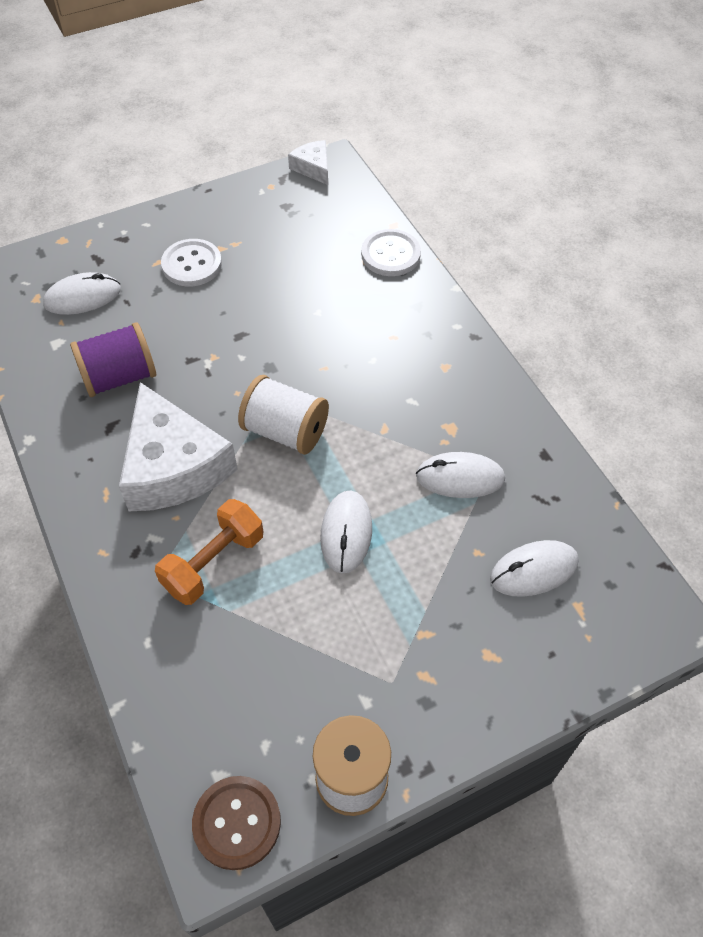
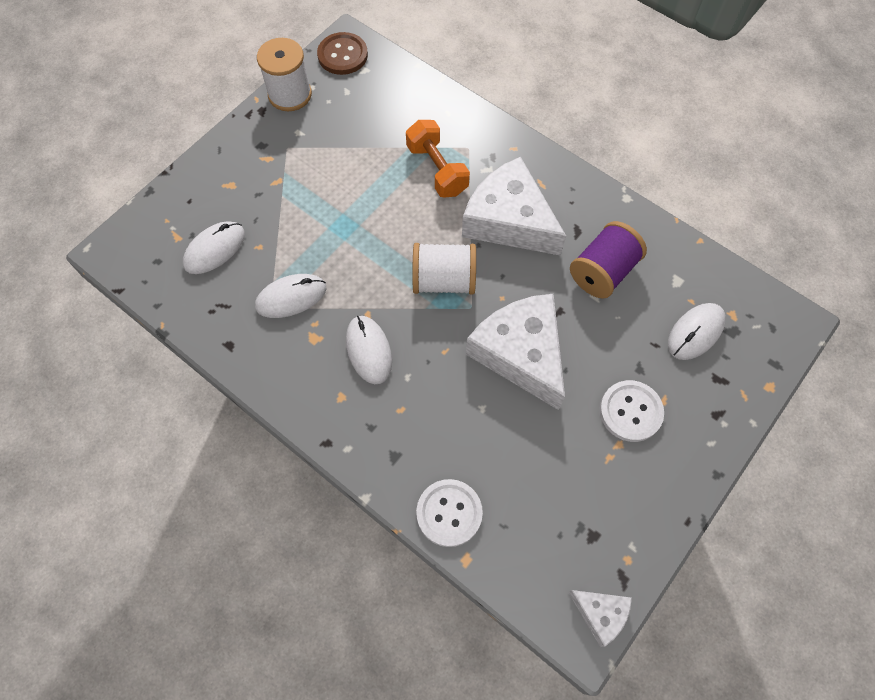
camera: 155 degrees right, 10 degrees up
orange dumbbell [155,499,263,605] -> orange dumbbell turned 45 degrees counterclockwise [406,120,470,197]
white mouse [320,491,372,574] -> white mouse moved to [346,316,392,384]
none -> white cheese [466,294,565,410]

